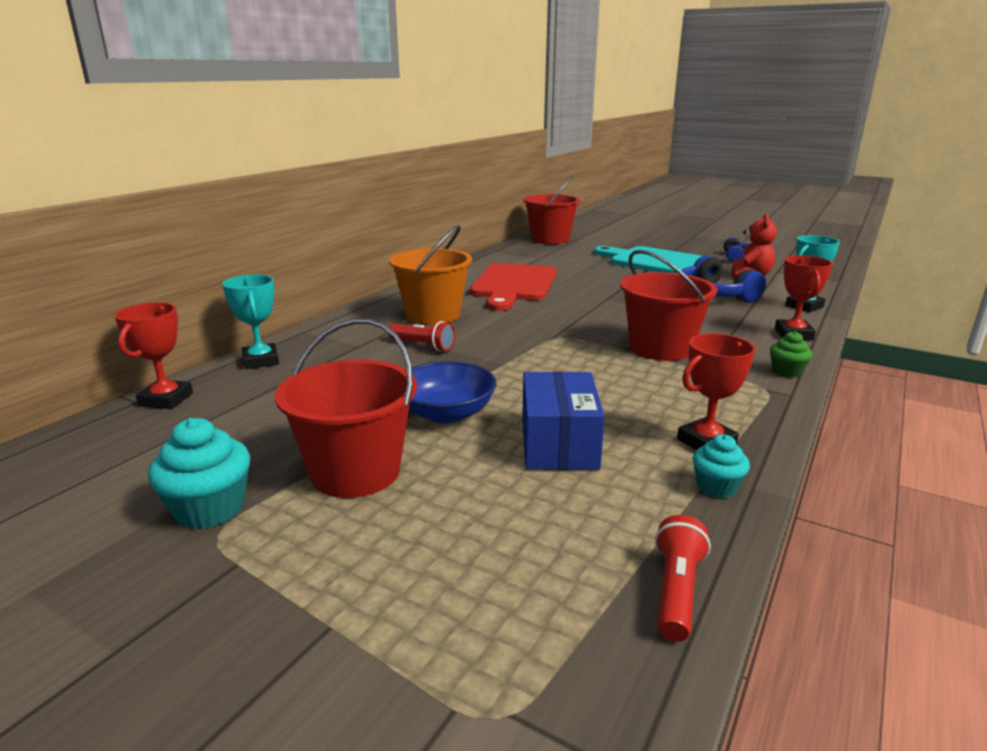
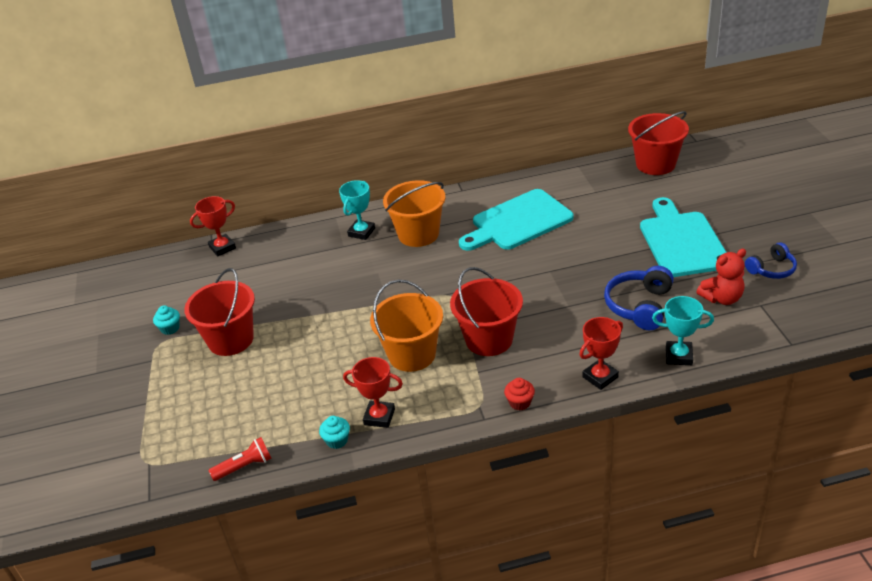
camera: 50 degrees right, 15 degrees up
turquoise cupcake [148,418,250,529] -> turquoise cupcake [153,305,180,335], size x0.61
turquoise trophy [222,275,279,369] -> turquoise trophy moved to [339,180,375,240]
red flashlight [388,321,455,351] -> none
blue bowl [409,361,497,423] -> none
red cutting board [470,263,557,311] -> turquoise cutting board [459,189,574,251]
blue box [522,372,605,470] -> none
green cupcake [770,331,812,378] -> red cupcake [504,378,535,411]
none -> orange bucket [370,280,443,372]

